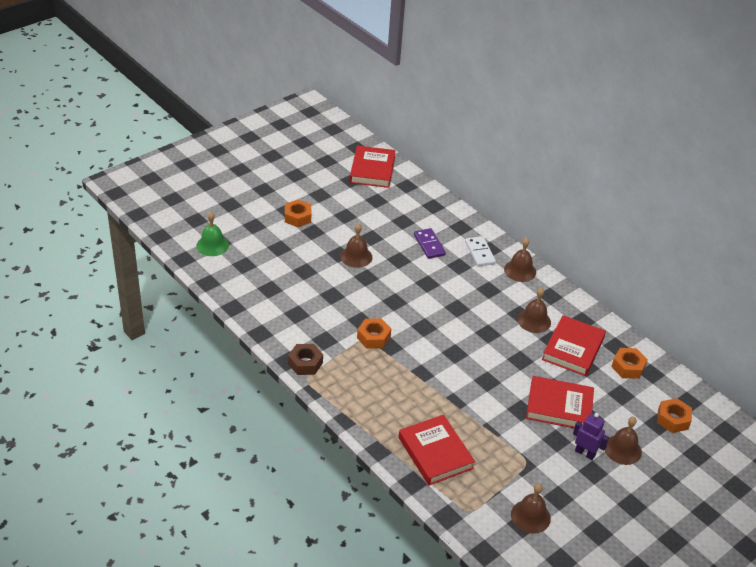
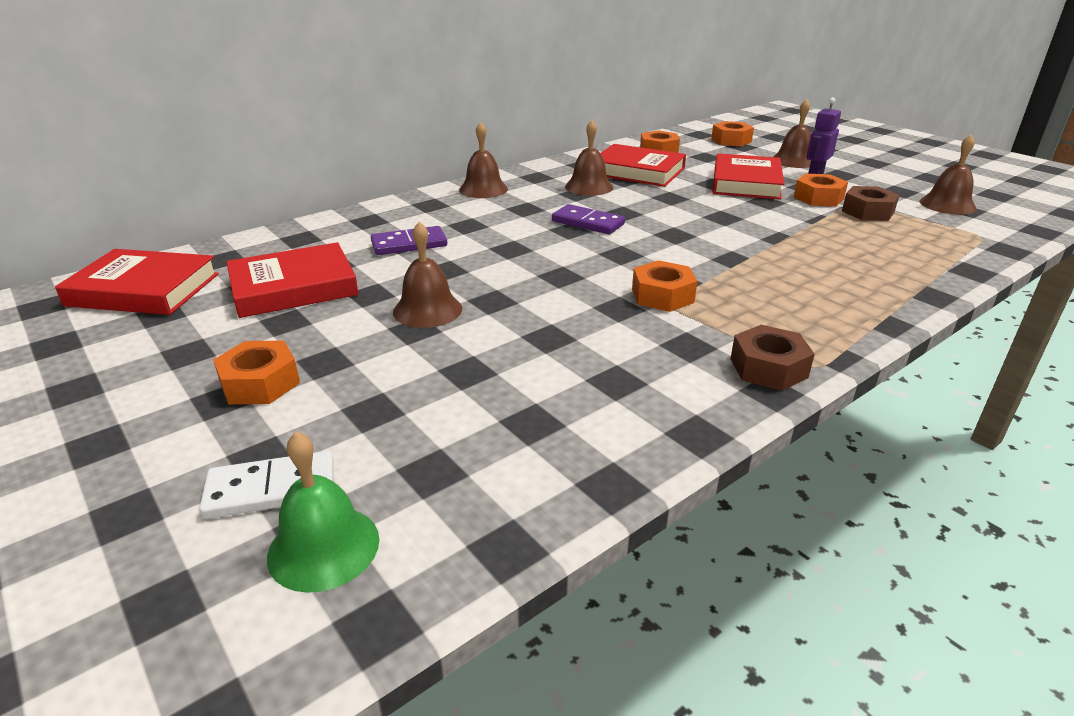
camera: 85 degrees left, 10 degrees down
red book [399,415,475,486] -> red book moved to [226,242,359,318]
white domino [465,236,496,267] -> white domino moved to [199,451,334,519]
none -> purple domino [552,204,625,234]
none -> orange nut [794,174,848,207]
none -> brown nut [842,186,899,221]

